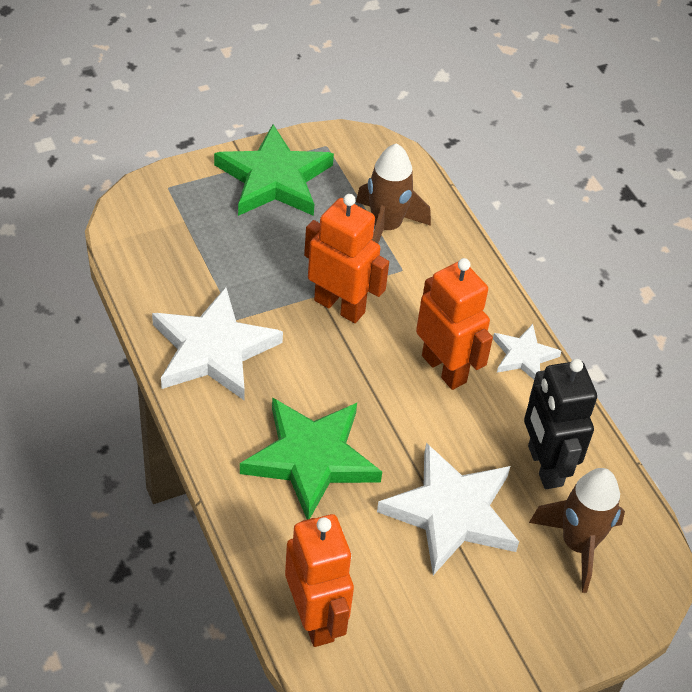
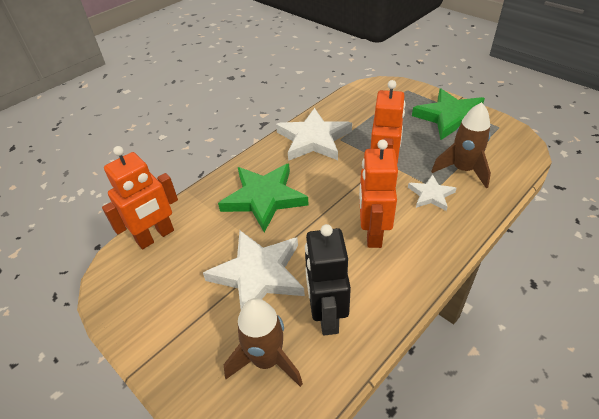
camera: 75 degrees right, 5 degrees down
orange robot [416,258,493,390] -> orange robot turned 150 degrees clockwise [359,139,398,248]
white star [493,324,561,380] -> white star moved to [408,174,457,211]
black robot [524,359,597,489] -> black robot turned 60 degrees counterclockwise [305,224,351,335]

